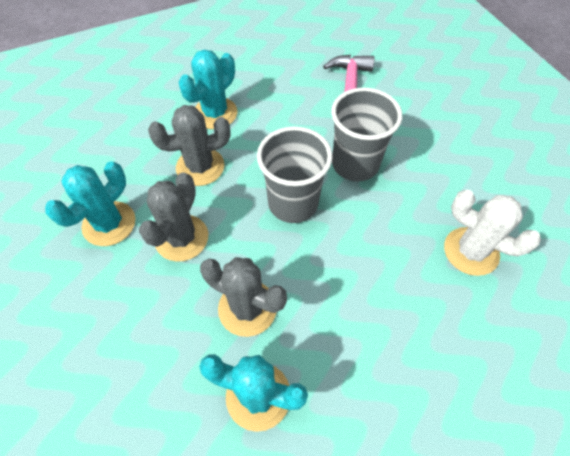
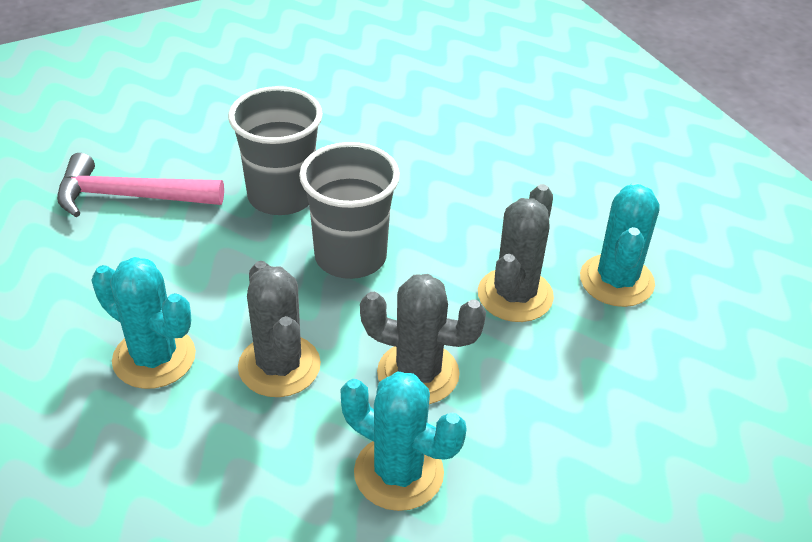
camera: 95 degrees left, 15 degrees down
white cactus [444,190,541,276] -> none

